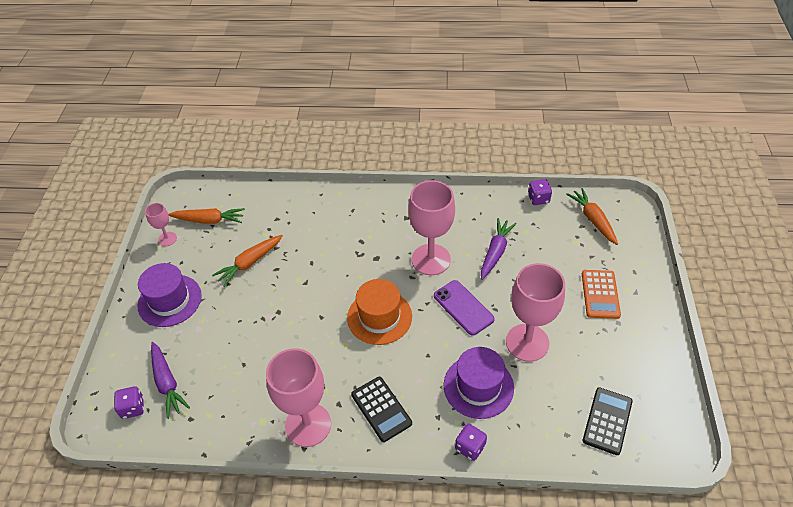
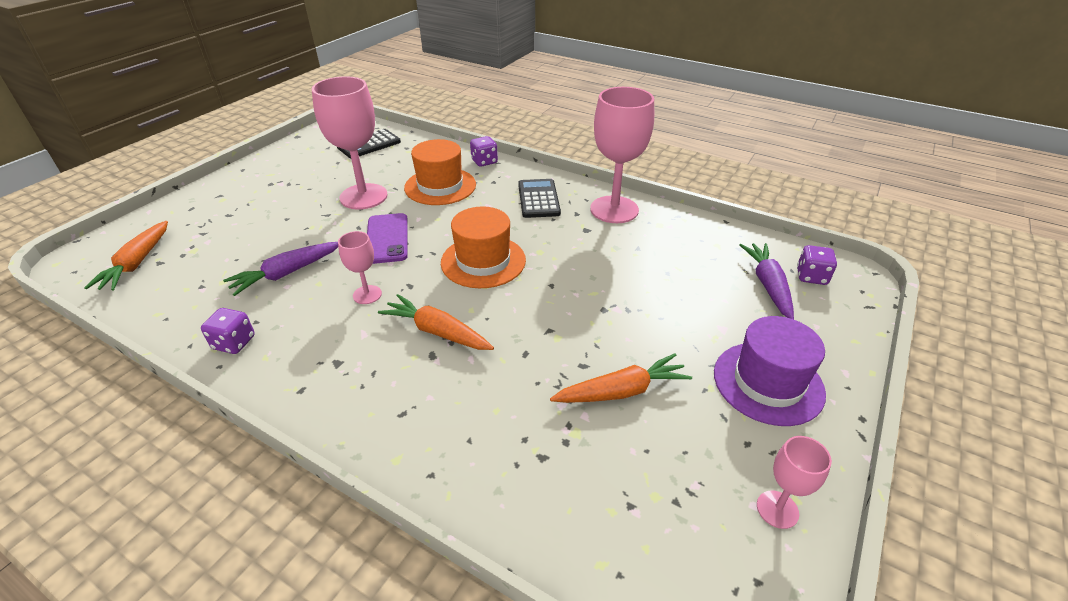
camera: 155 degrees left, 10 degrees down
orange carrot [168,208,245,224] -> orange carrot moved to [378,294,494,350]
pink goblet [408,180,455,275] -> pink goblet [338,231,382,304], size x0.49
purple hat [443,347,514,419] -> orange hat [404,139,476,205]
purple dice [528,179,552,205] -> purple dice moved to [201,308,255,354]
orange calculator [582,270,621,319] -> none

